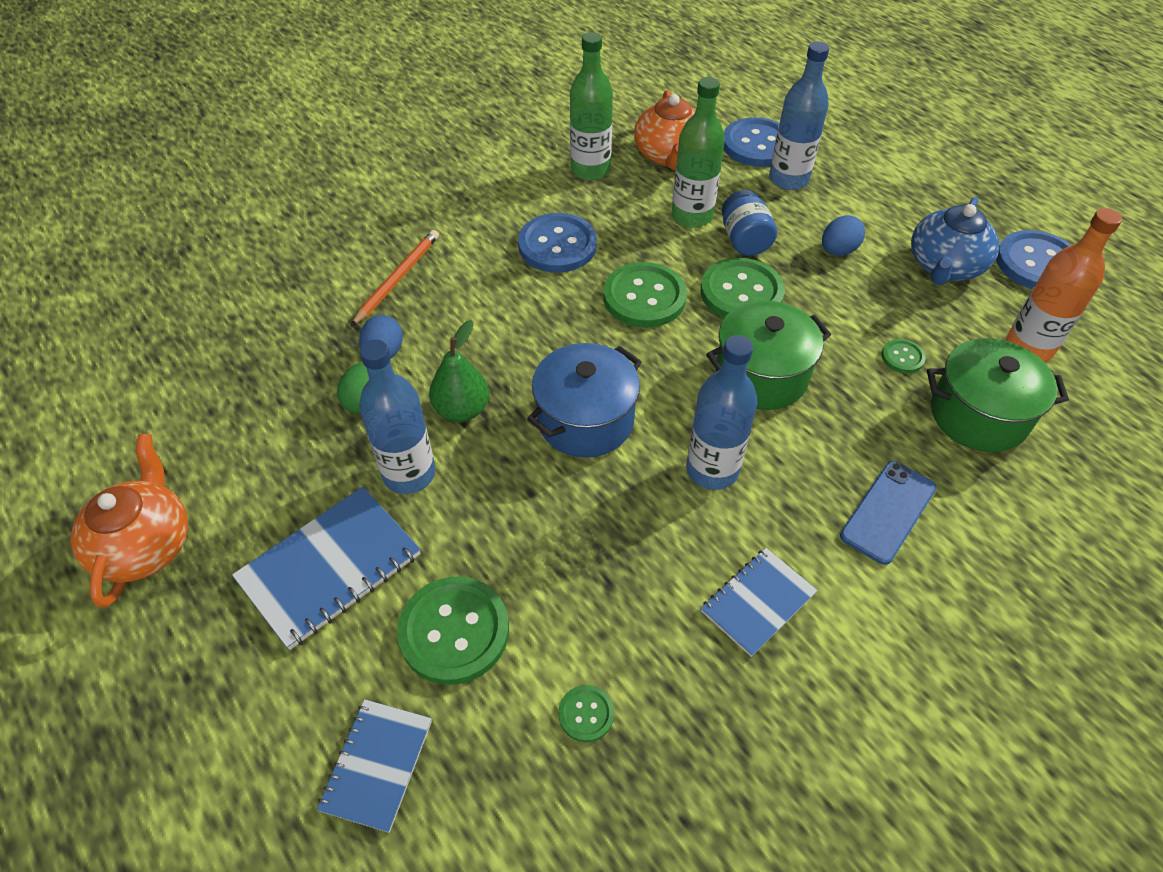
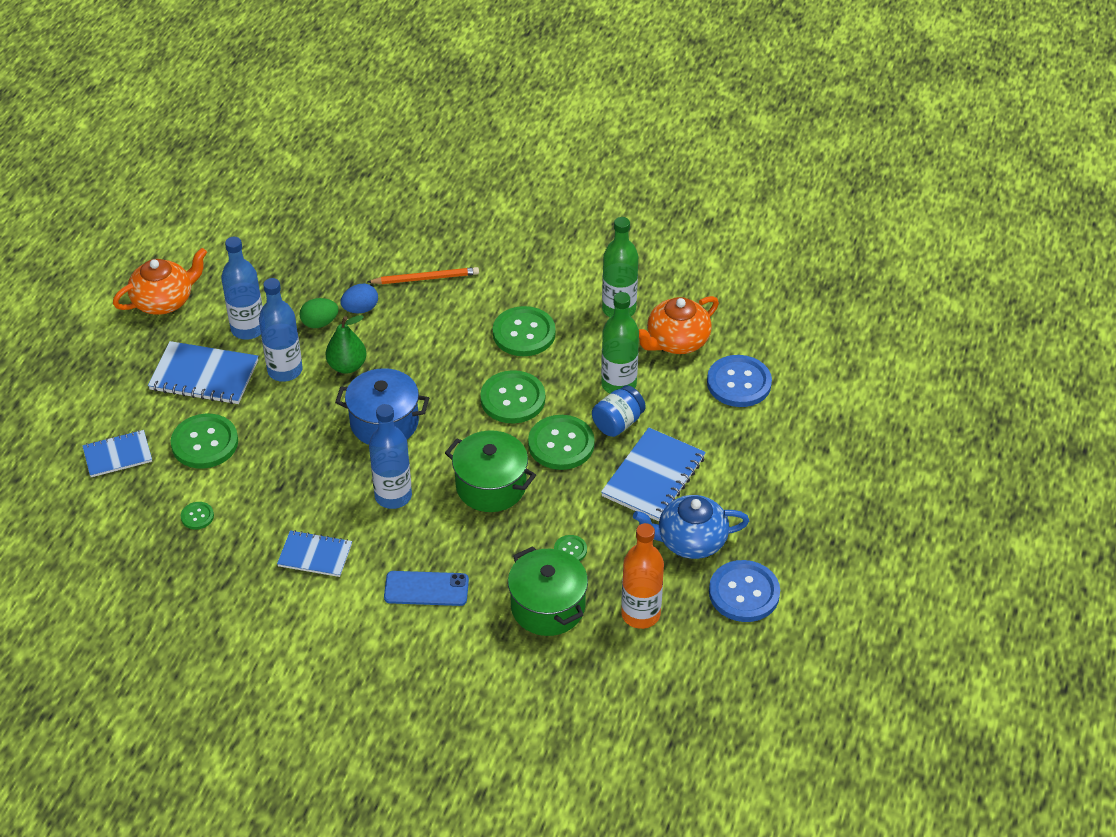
camera: 55 degrees right, 5 degrees down
blue button [518,213,597,273] -> green button [493,306,556,356]
blue bottle [769,41,829,190] -> blue bottle moved to [221,237,263,340]
blue egg [822,215,865,256] -> blue notebook [601,428,706,521]

